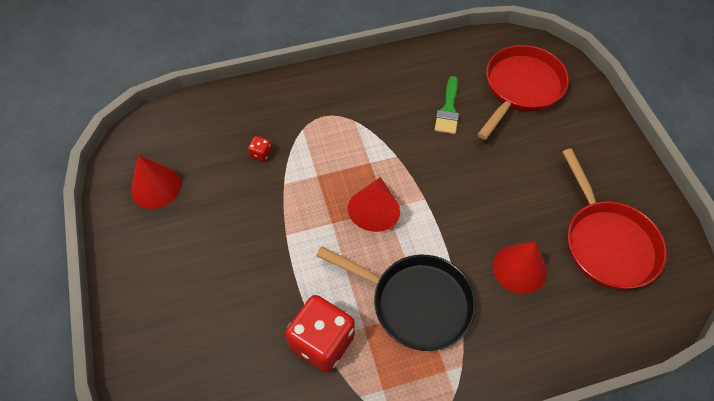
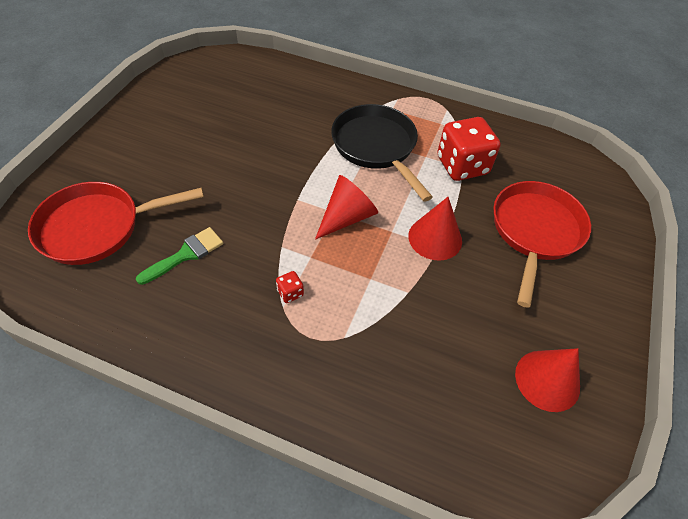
camera: 145 degrees left, 5 degrees down
red dice [248,136,272,162] -> red dice moved to [276,271,304,303]
red cone [493,242,547,294] -> red cone moved to [408,197,462,261]
red pan [562,149,667,289] -> red pan moved to [493,181,591,308]

